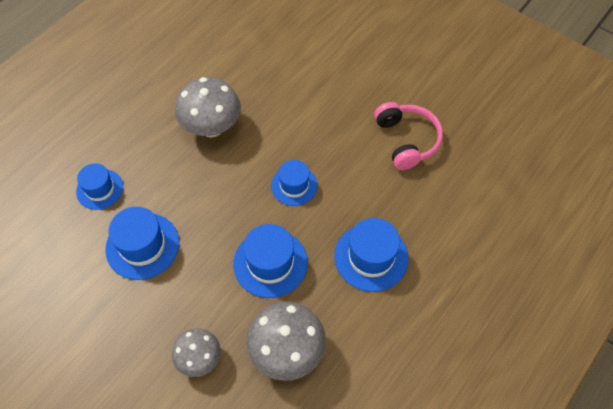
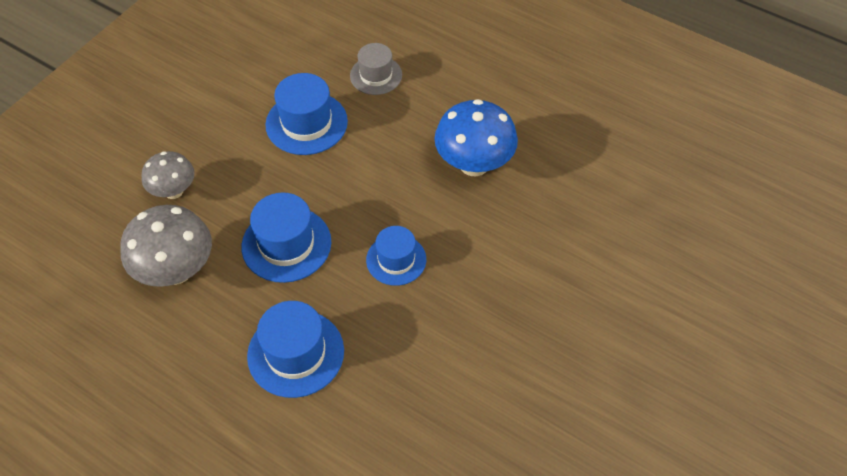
camera: 85 degrees right, 5 degrees down
blue hat [76,163,123,210] -> grey hat [350,43,402,95]
grey mushroom [175,77,241,138] -> blue mushroom [434,99,518,176]
pink headphones [374,102,443,170] -> none

